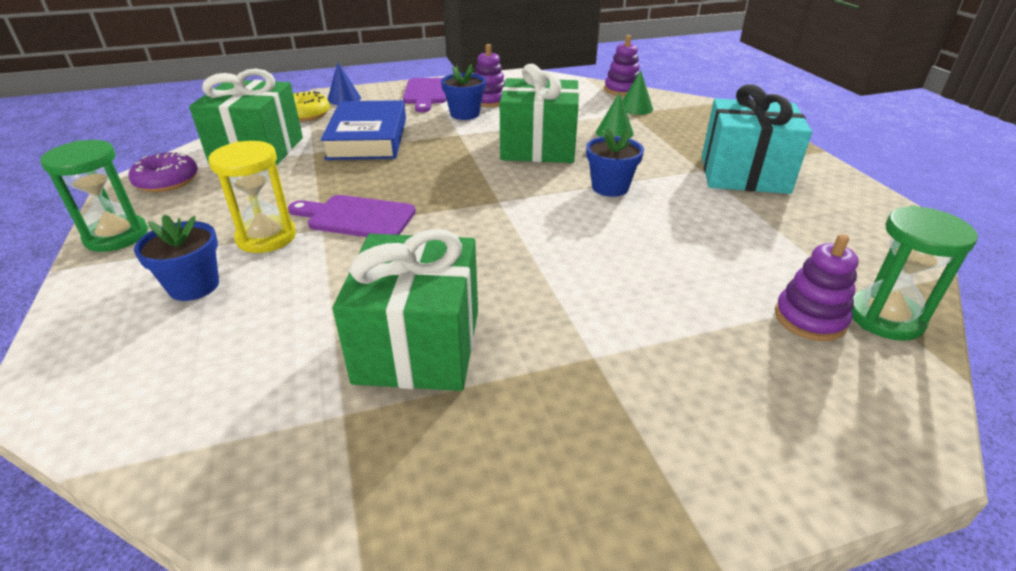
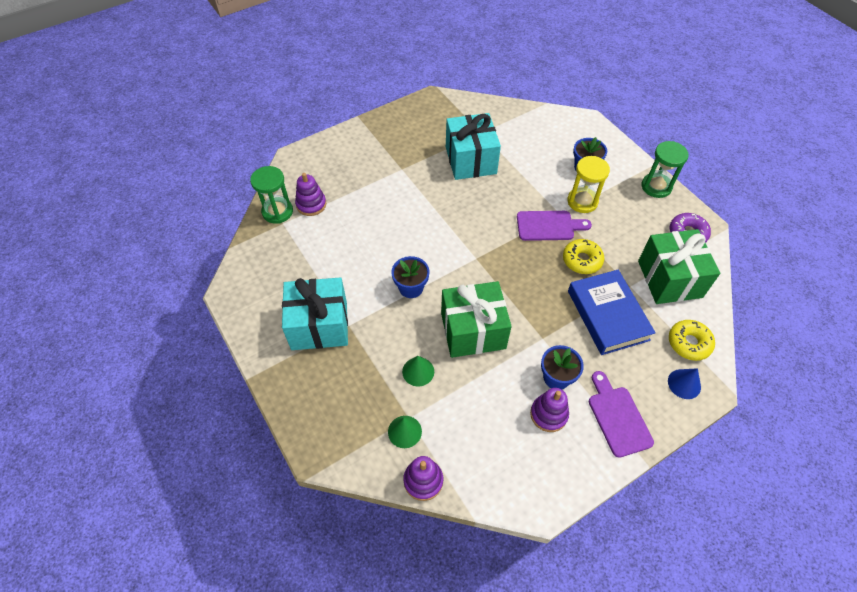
camera: 165 degrees right, 20 degrees up
green gift [333,229,478,391] -> turquoise gift [446,113,501,180]
none -> yellow donut [563,239,604,274]

